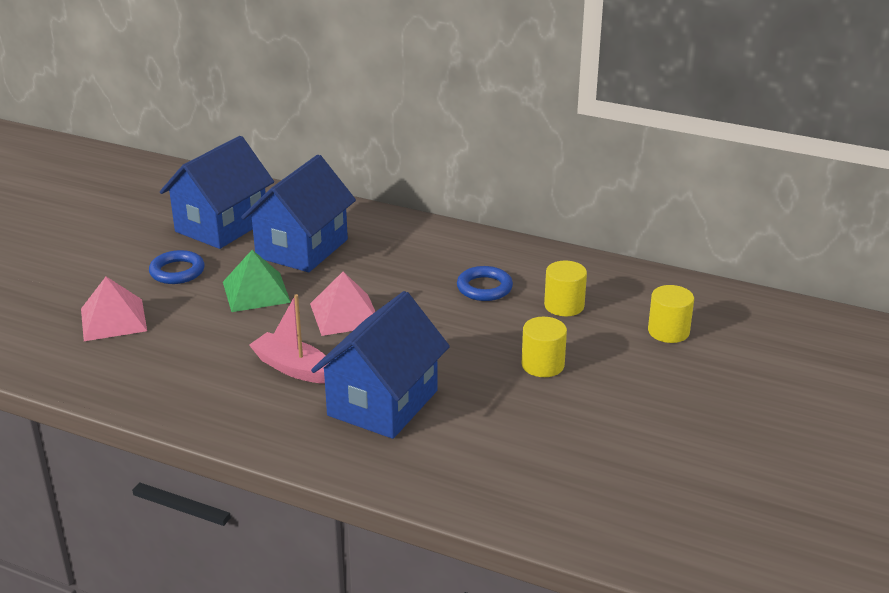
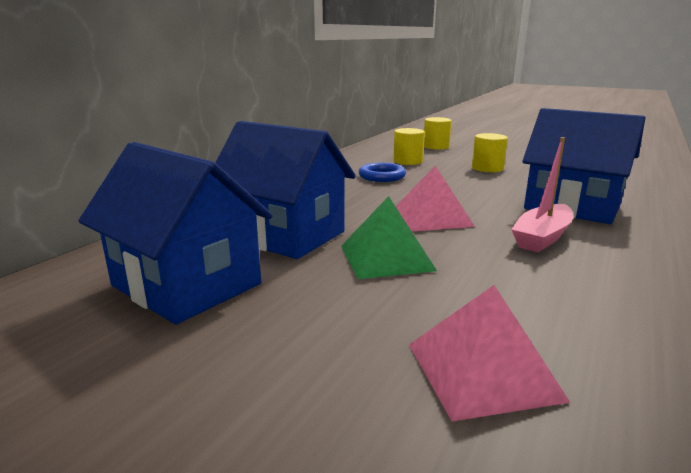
camera: 85 degrees left, 10 degrees down
blue ring [149,250,205,284] -> none

